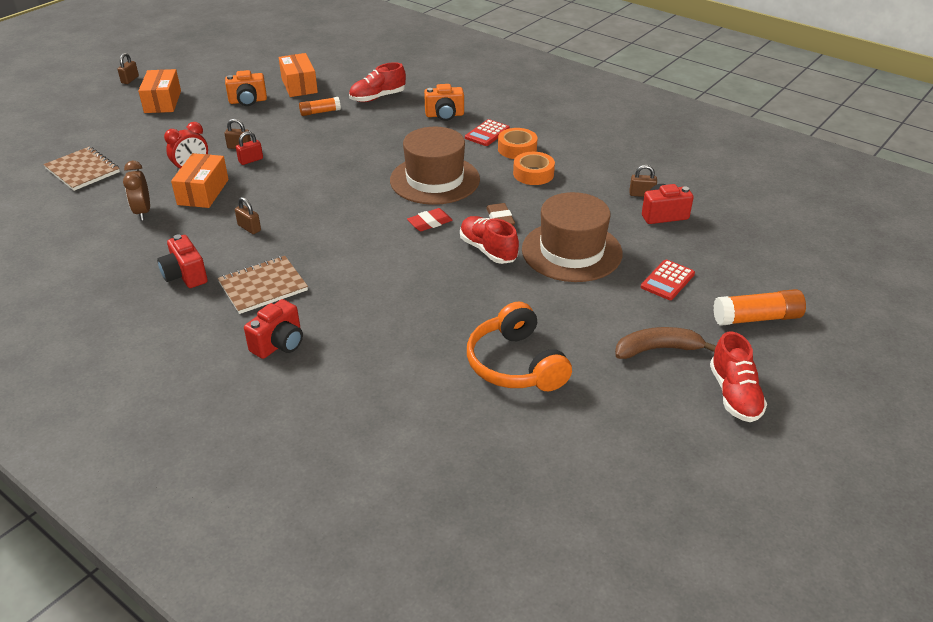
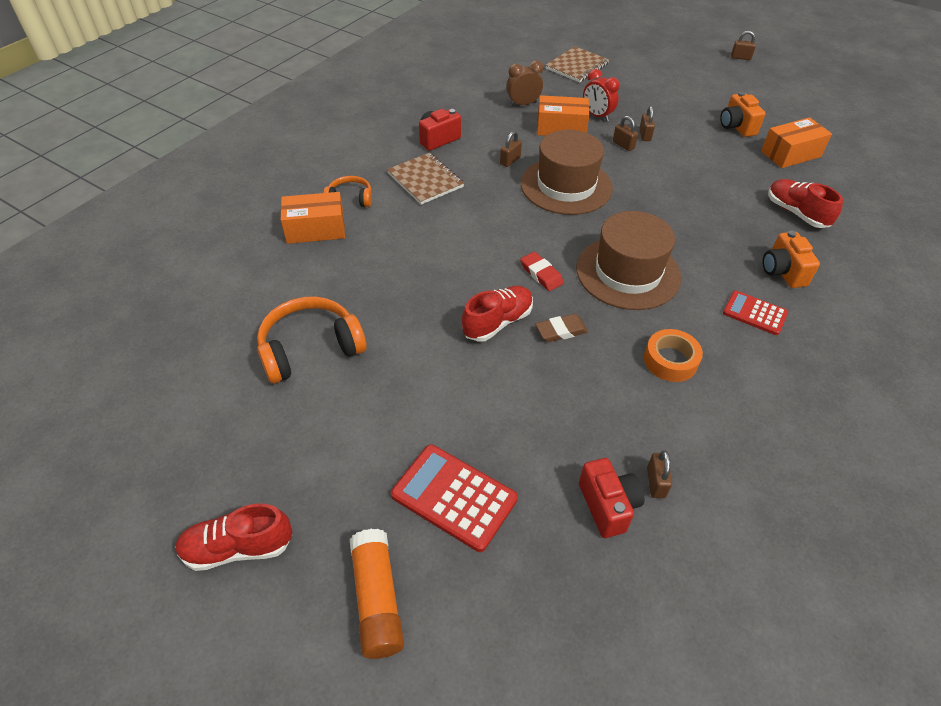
camera: 85 degrees right, 10 degrees up
orange box [138,69,181,113] -> orange box moved to [281,192,345,244]
red padlock [236,131,263,165] -> brown padlock [613,116,638,151]
red camera [244,299,303,359] -> orange headphones [323,176,372,207]
orange glue stick [299,97,341,116] -> none
orange tape [498,128,537,159] -> none
brown hat [522,192,623,282] -> brown hat moved to [521,130,613,215]
brown banana [615,327,716,359] -> none
red calculator [641,260,695,300] -> red calculator [391,445,518,552], size x1.58

